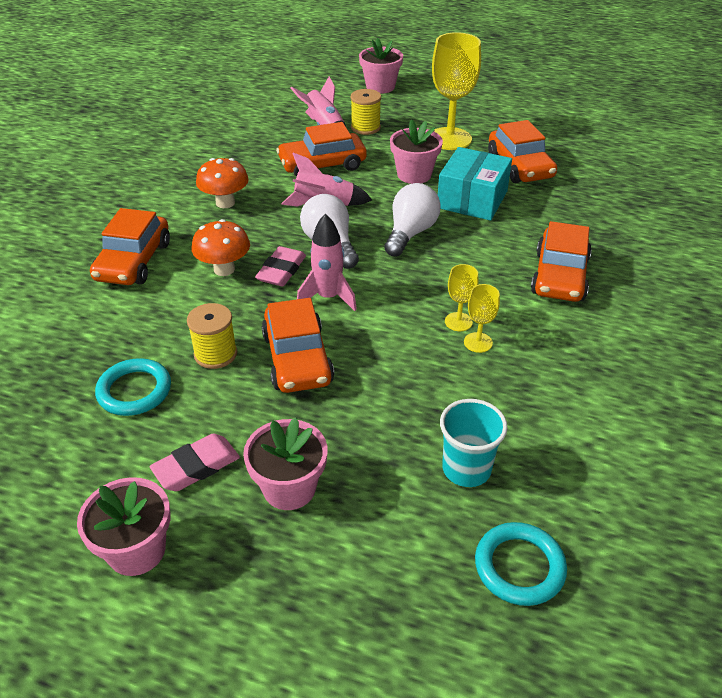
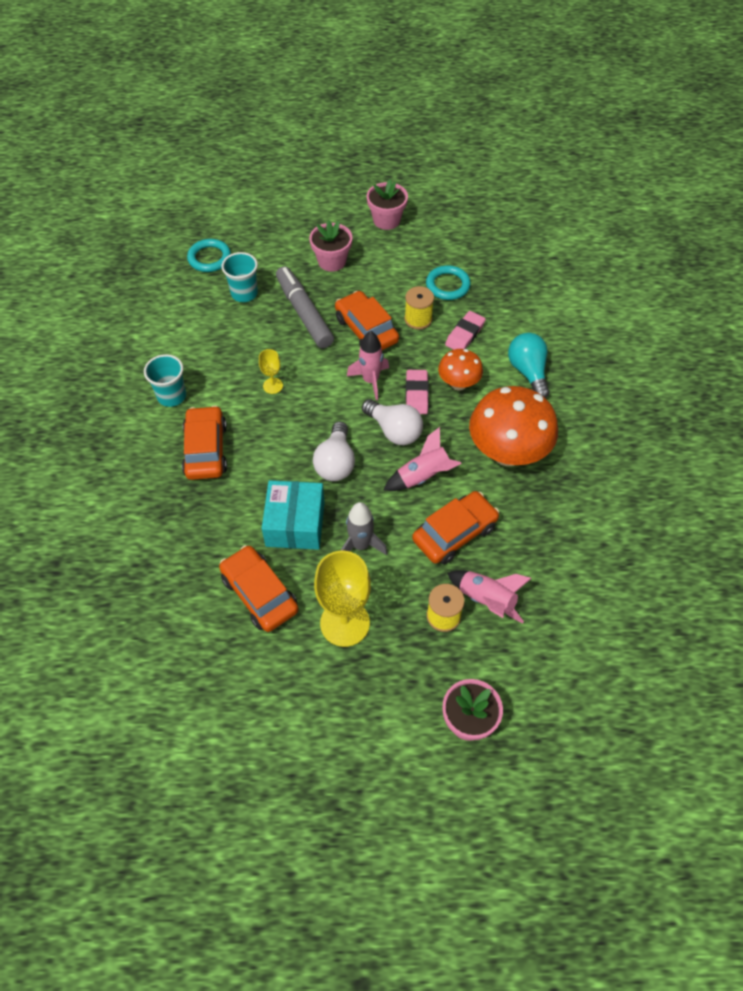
camera: 160 degrees right, 15 degrees up
orange car [90,208,170,285] -> turquoise light bulb [508,333,550,398]
pink eraser [150,434,240,491] -> pink eraser moved to [445,311,486,350]
orange mushroom [196,158,249,208] -> orange mushroom [469,386,558,466], size x1.84
pink flower pot [390,119,443,184] -> grey rocket [340,502,388,555]
yellow goblet [464,284,500,353] -> none
none -> turquoise cup [144,354,186,407]
none -> grey marker [276,266,334,348]

